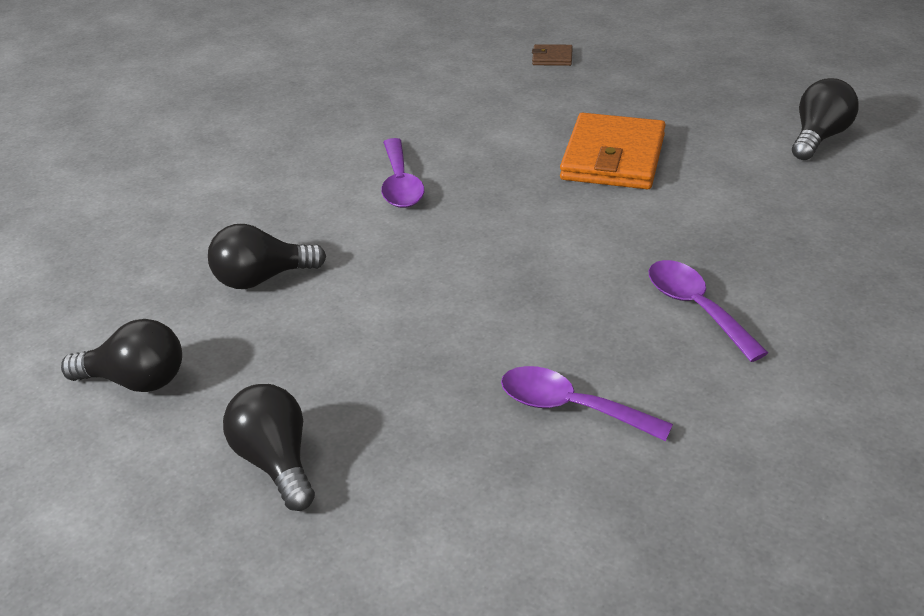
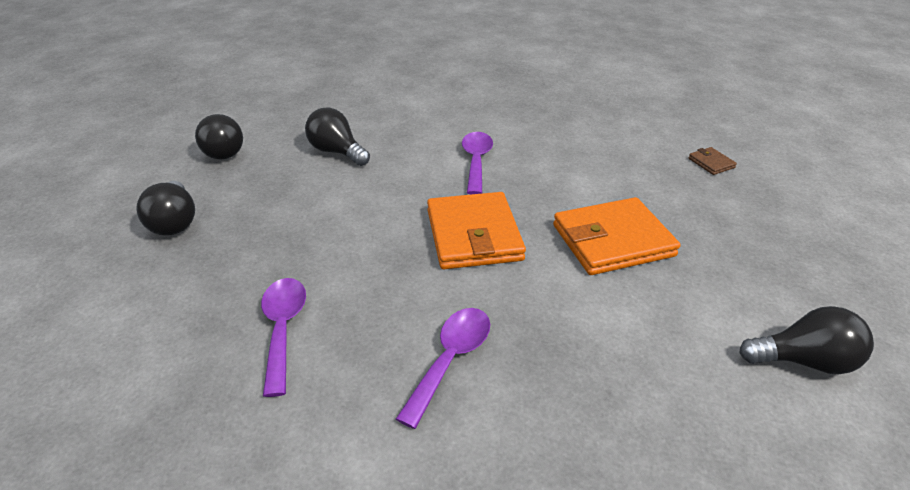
camera: 55 degrees right, 0 degrees up
black light bulb [223,384,315,511] -> black light bulb turned 135 degrees clockwise [136,181,195,236]
purple spoon [381,138,424,208] -> purple spoon turned 135 degrees clockwise [462,132,493,194]
none -> orange wallet [427,192,526,269]

